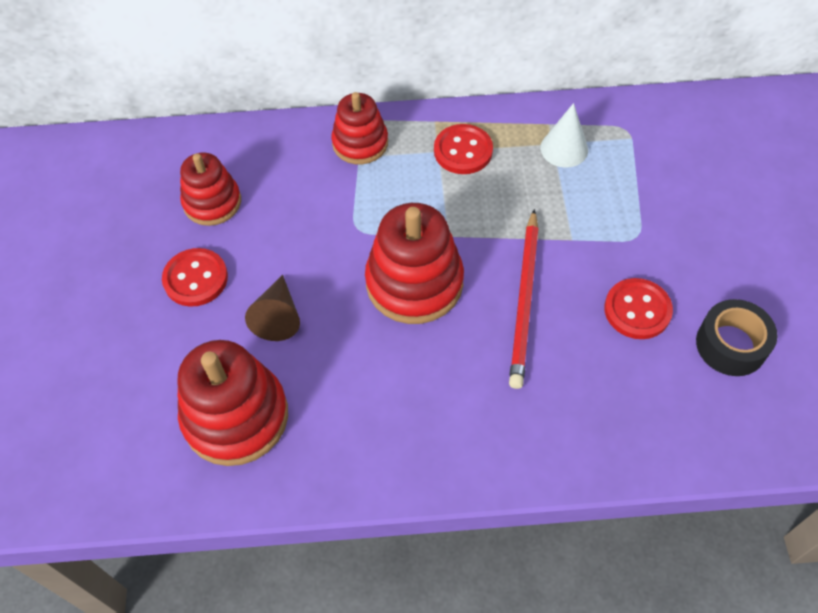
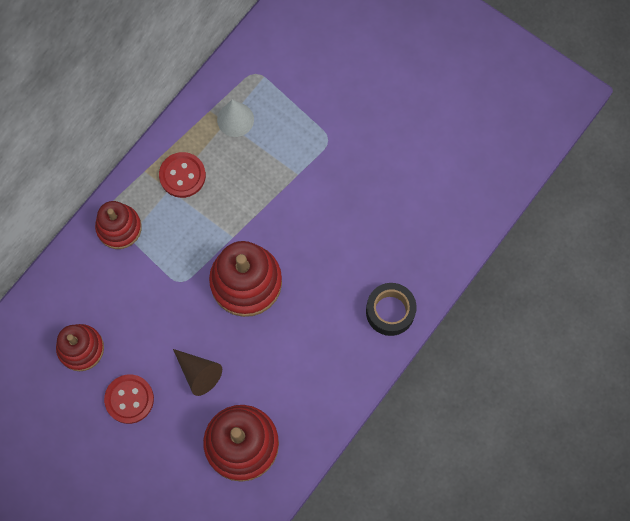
camera: 50 degrees left, 15 degrees up
red pencil [509,209,539,389] -> none
red button [604,278,673,339] -> none
black tape [696,299,777,376] -> black tape moved to [366,283,417,336]

